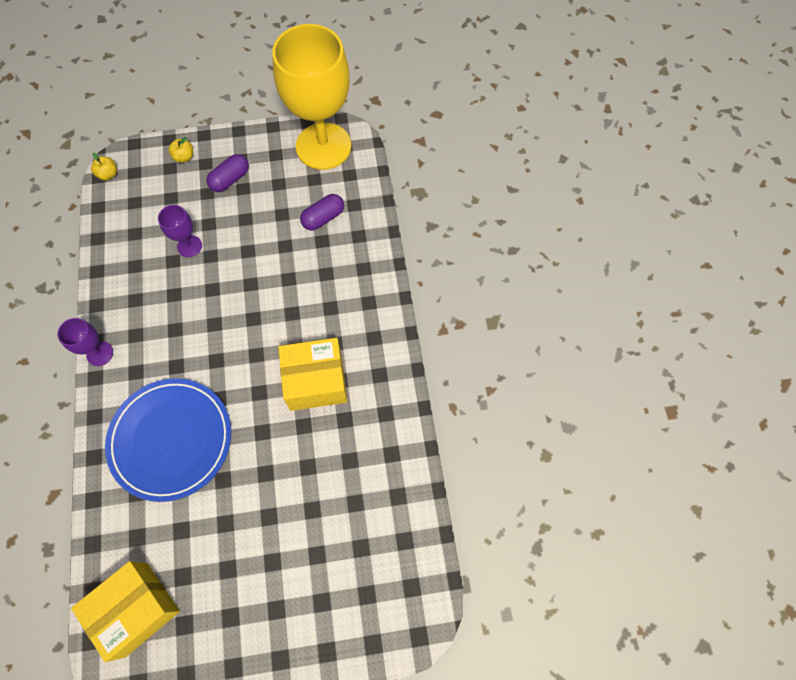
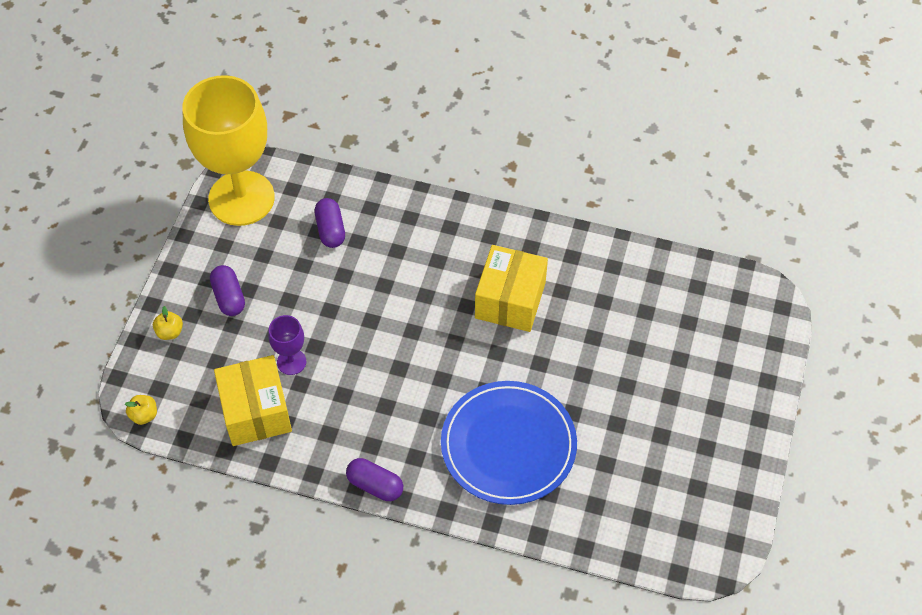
camera: 65 degrees left, 10 degrees down
purple goblet [57,318,113,366] -> purple capsule [346,458,403,501]
yellow box [71,561,180,662] -> yellow box moved to [214,355,292,446]

